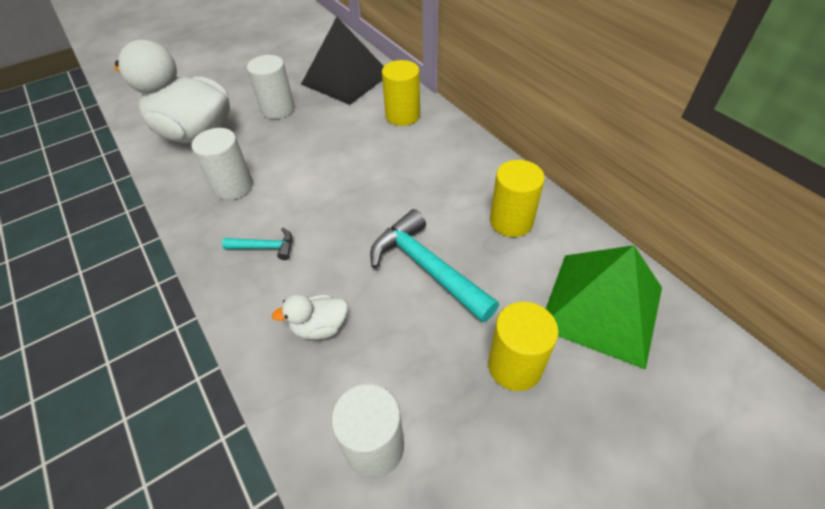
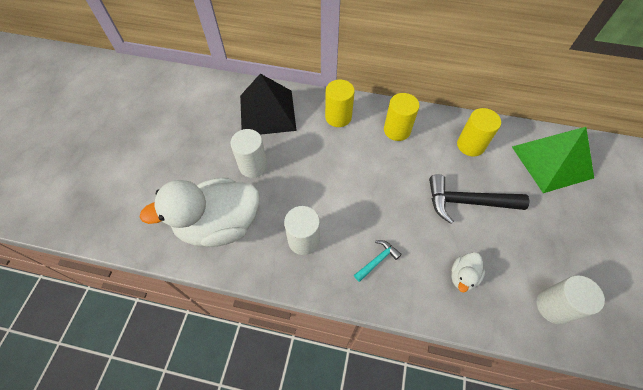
camera: 45 degrees left, 10 degrees up
turquoise hammer [370,209,499,323] -> black hammer [429,174,530,224]
yellow cylinder [488,302,559,391] -> yellow cylinder moved to [384,93,420,141]

